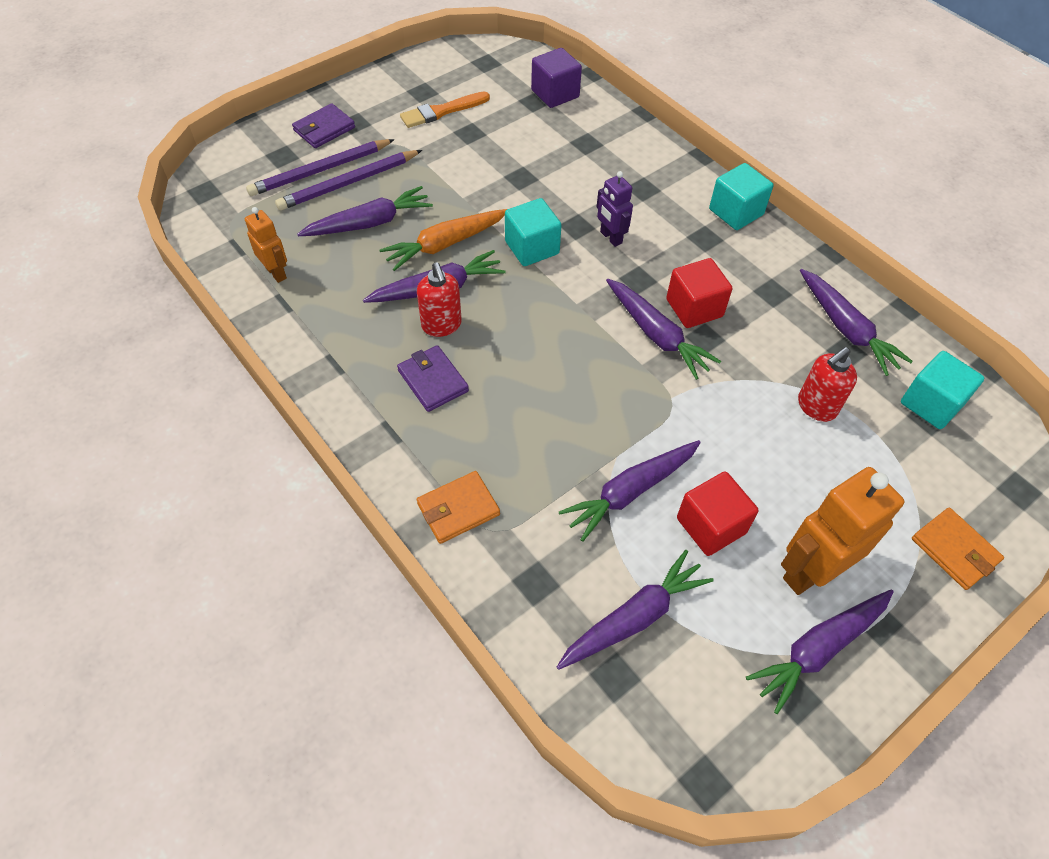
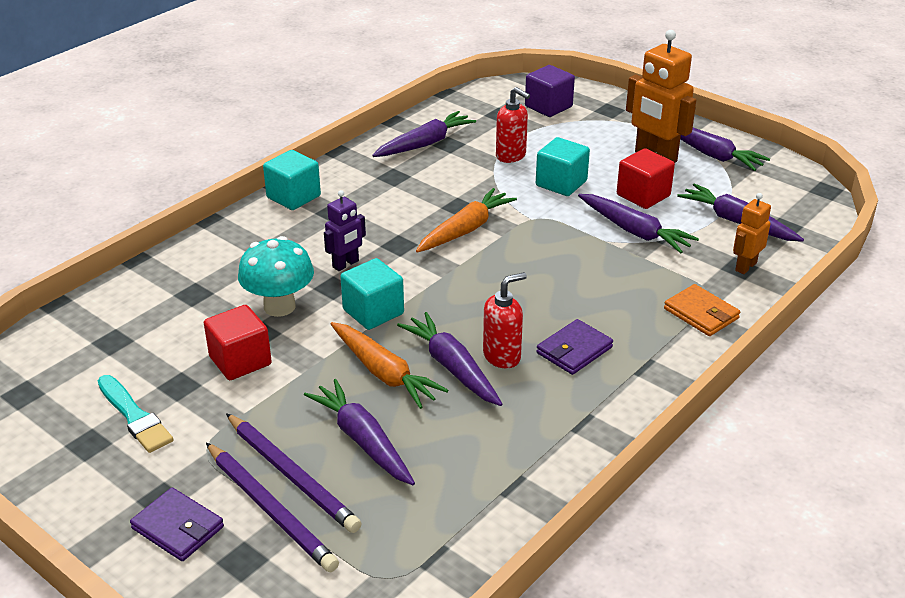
camera: 100 degrees left, 20 degrees down
orange robot [245,207,287,283] -> orange robot moved to [733,193,771,274]
orange brush [400,91,490,128] -> turquoise brush [98,375,174,453]
purple cube [531,48,582,108] -> purple cube moved to [525,65,575,117]
purple carrot [606,279,721,380] -> orange carrot [416,188,517,253]
red cube [666,258,733,328] -> red cube moved to [204,305,272,380]
turquoise cube [901,351,984,429] -> turquoise cube moved to [536,137,590,196]
orange wallet [912,508,1004,590] -> none
none -> turquoise mushroom [238,236,314,317]

